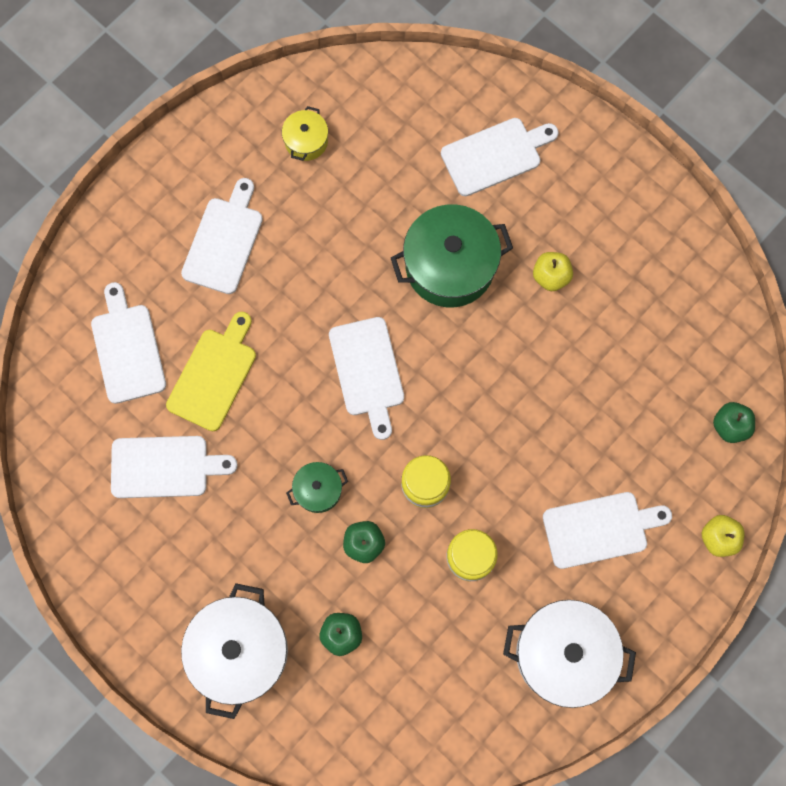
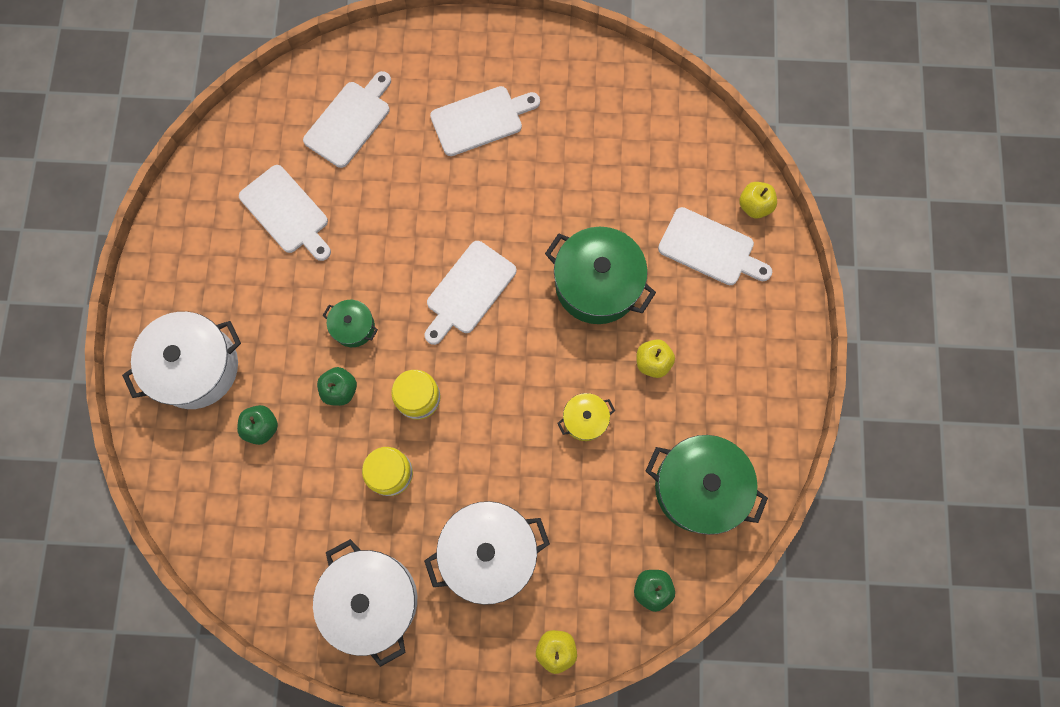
camera: 50 degrees right, 0 degrees up
yellow cutting board [166,312,256,431] -> none
yellow pot [282,106,328,161] -> yellow pot moved to [558,393,615,441]
white cutting board [543,492,672,569] -> white pot [424,501,550,605]
none -> green pot [646,435,768,535]
none -> yellow apple [739,182,777,218]

